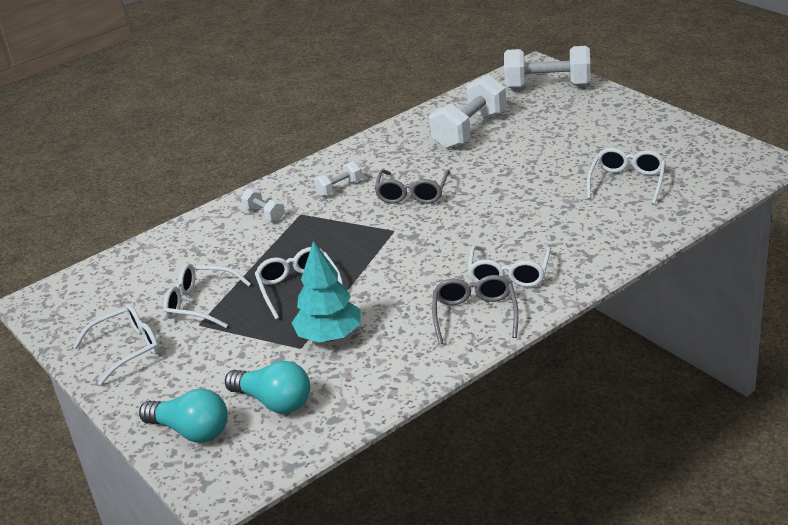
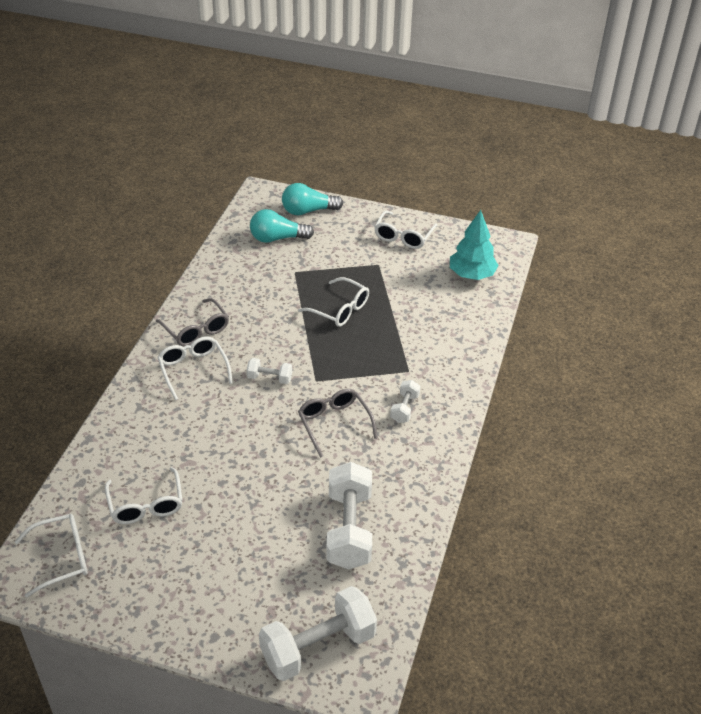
camera: 140 degrees right, 10 degrees up
white glasses [163,263,251,328] -> white glasses moved to [15,514,88,598]
white dumbbell [241,188,285,222] -> white dumbbell moved to [247,358,292,384]
turquoise tree [292,241,361,342] -> turquoise tree moved to [450,210,499,280]

